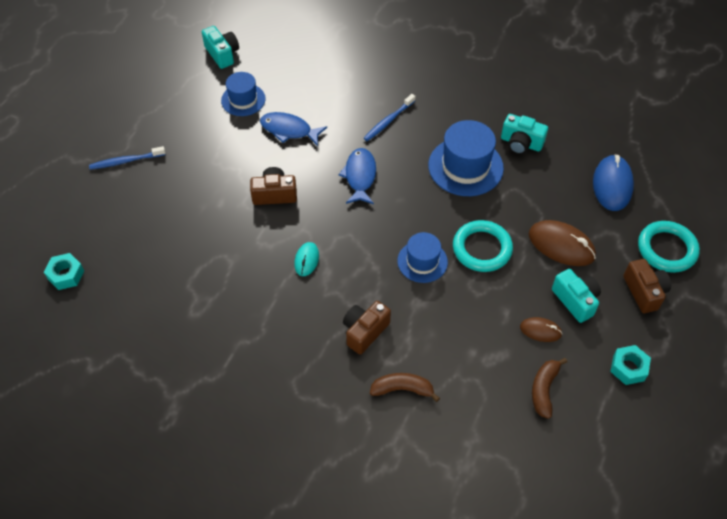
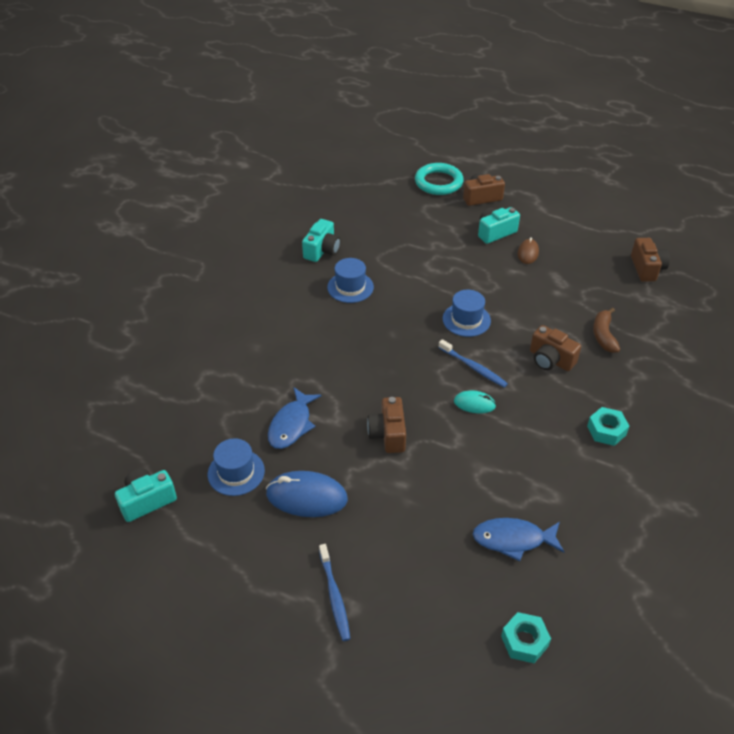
camera: 90 degrees left, 10 degrees down
blue fish [339,148,376,204] -> blue fish moved to [473,518,564,562]
blue toothbrush [364,94,415,141] -> blue toothbrush moved to [438,339,508,388]
blue hat [428,120,504,196] -> blue hat [327,258,374,303], size x0.62
turquoise ring [453,220,513,272] -> none
brown mouse [529,220,596,266] -> none
brown banana [532,358,567,419] -> none
blue mouse [593,154,634,211] -> blue mouse moved to [266,471,348,517]
turquoise nut [610,345,651,385] -> turquoise nut moved to [587,407,629,446]
none -> brown camera [631,238,670,282]

